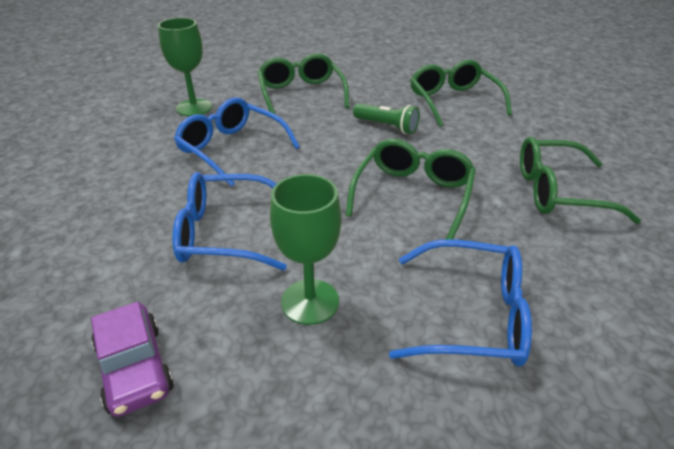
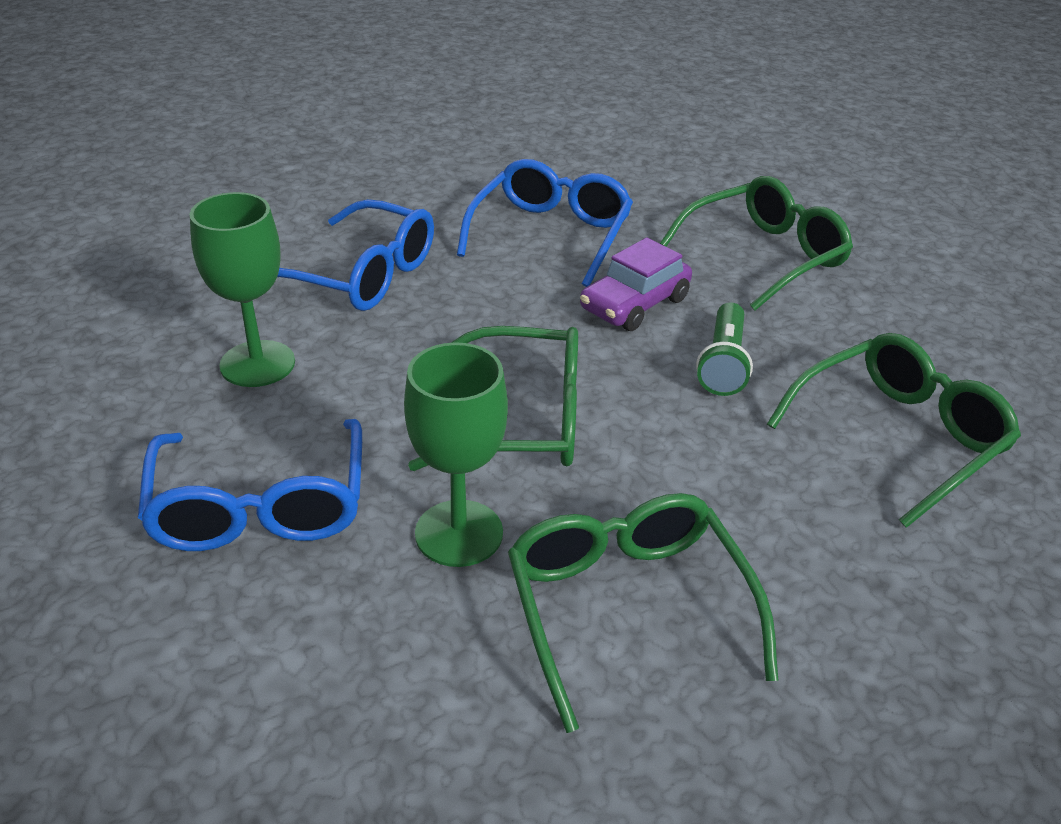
camera: 70 degrees right, 0 degrees up
purple car [91,302,174,417] -> purple car moved to [580,238,692,331]
green goblet [158,18,212,116] -> green goblet moved to [404,342,508,567]
blue glasses [172,172,287,271] -> blue glasses turned 135 degrees clockwise [277,199,434,311]

